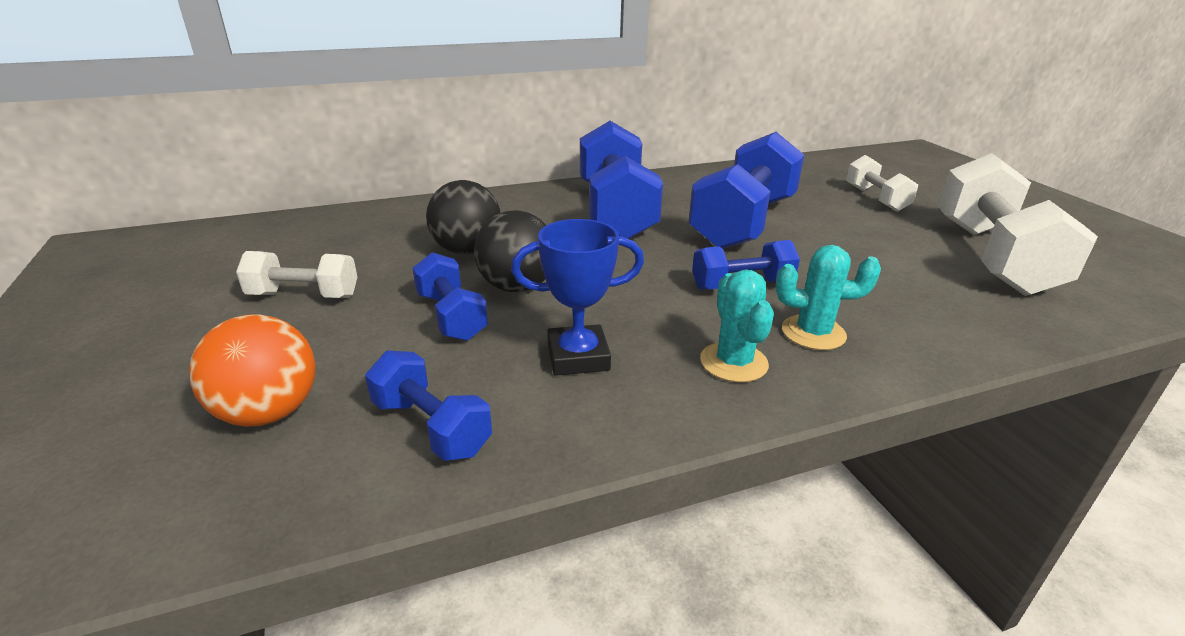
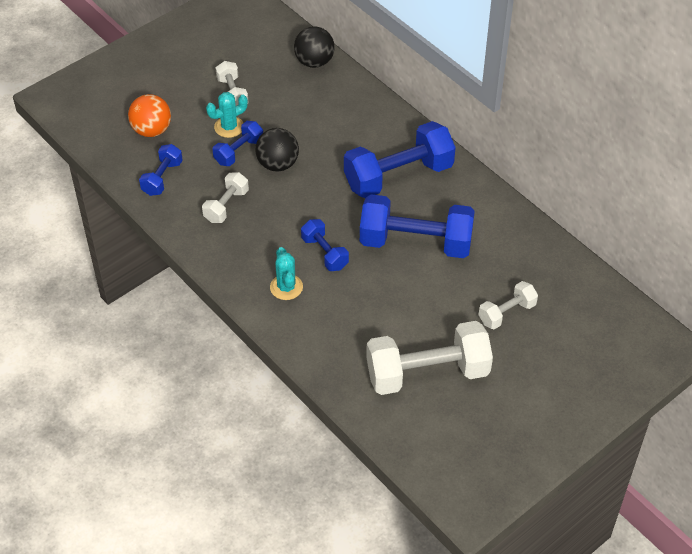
camera: 70 degrees right, 20 degrees up
black ball [426,180,500,254] -> black ball moved to [294,26,335,68]
blue trophy [511,219,644,376] -> white dumbbell [202,172,249,223]
turquoise cactus [700,269,774,382] -> turquoise cactus moved to [206,92,248,138]

